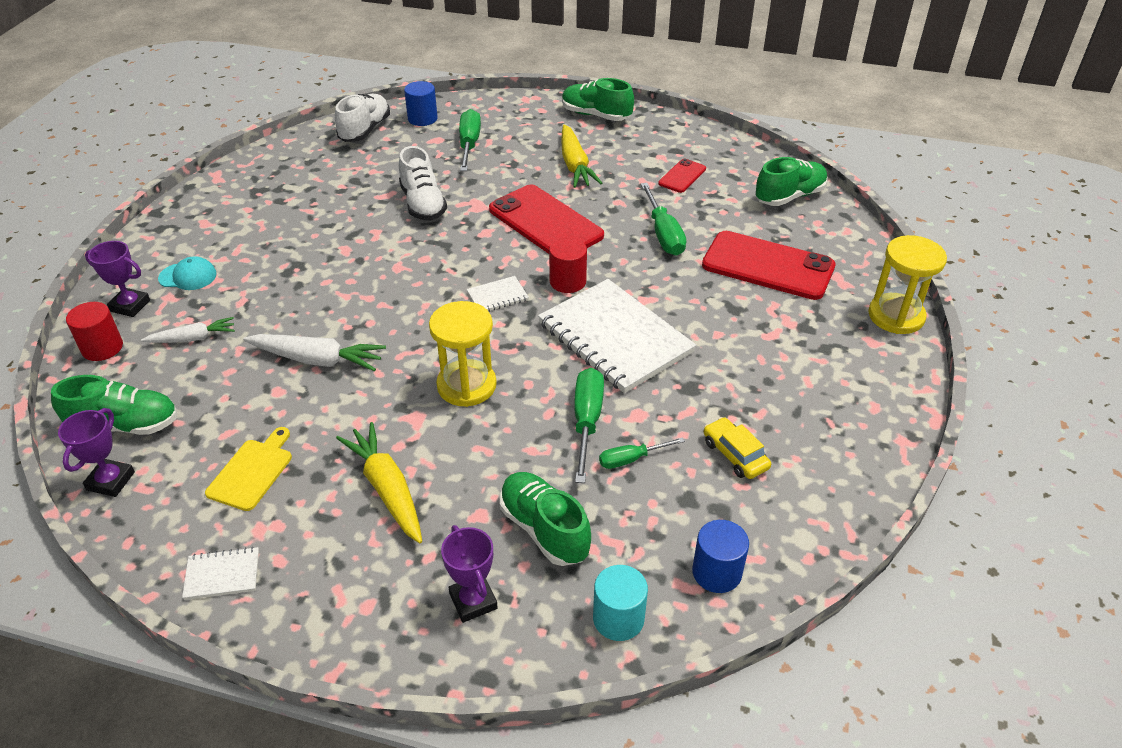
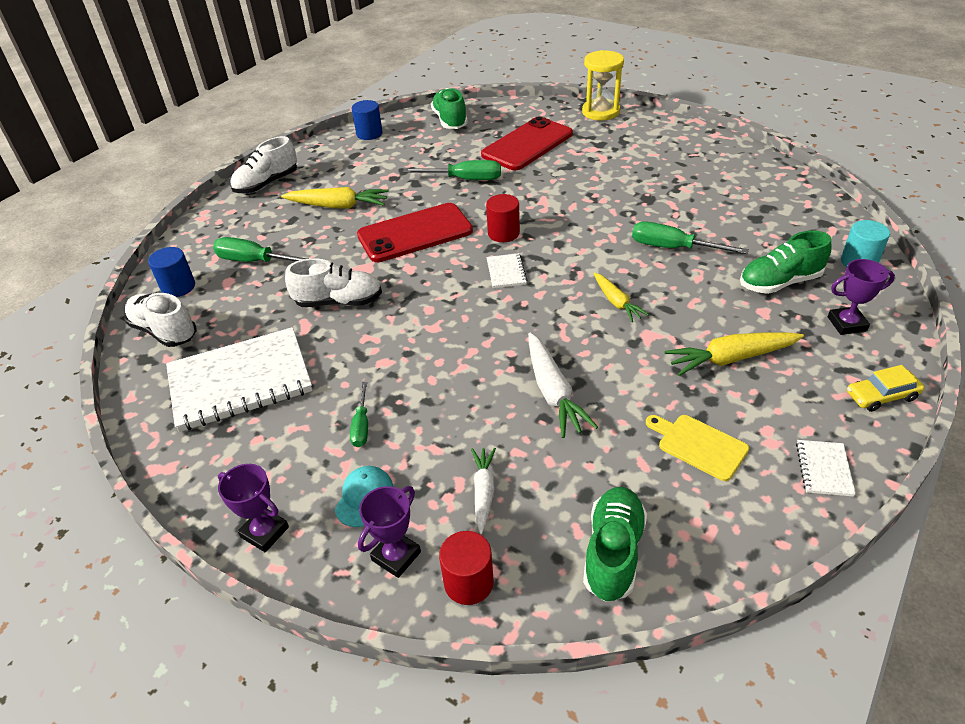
camera: 70 degrees left, 0 degrees up
purple trophy [58,408,135,497] -> purple trophy moved to [218,464,289,552]
white carrot [243,334,386,371] -> white carrot turned 135 degrees clockwise [528,333,598,438]
yellow hourglass [429,301,497,407] -> yellow carrot [593,273,649,322]
white notebook [538,279,696,393] -> white notebook moved to [166,327,313,432]
green shoe [562,78,634,121] -> white shoe [230,136,297,194]
green screwdriver [599,437,685,469] -> green screwdriver moved to [350,382,368,447]
red phone [658,159,706,193] -> none
blue cylinder [692,520,749,593] -> blue cylinder moved to [352,100,383,140]
yellow car [704,417,771,479] -> yellow car moved to [847,365,924,412]

